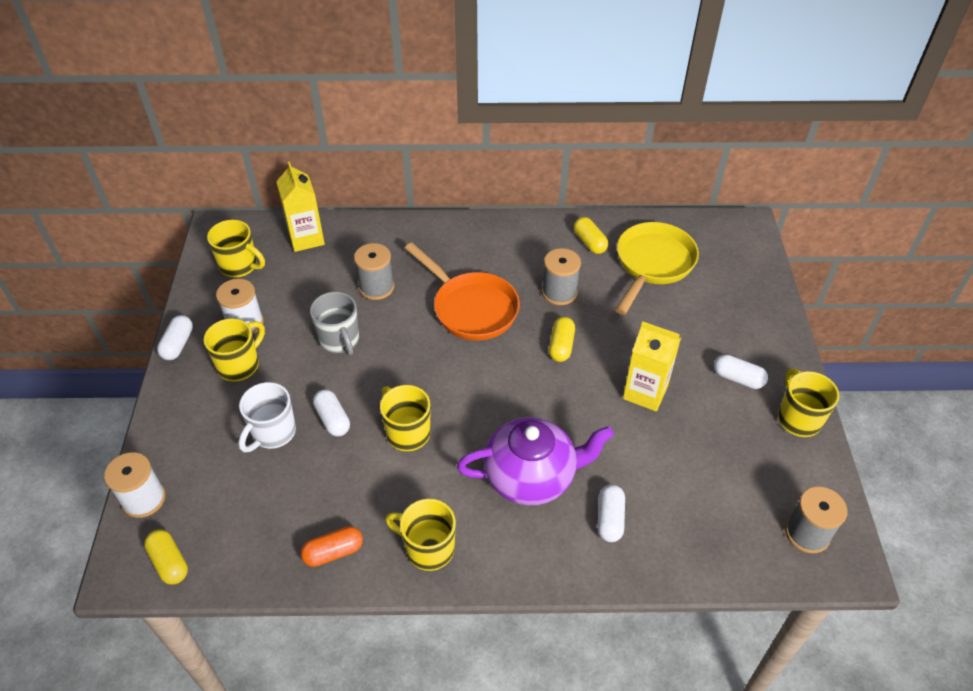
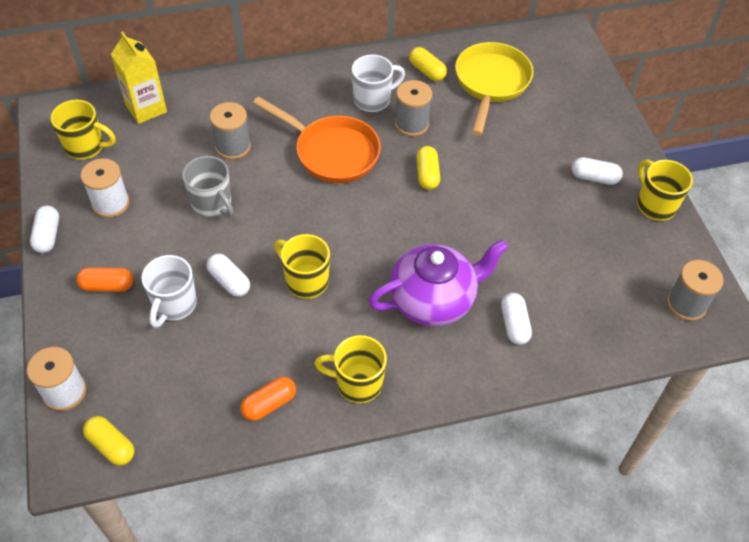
camera: 15 degrees left, 5 degrees up
yellow mug [203,318,265,382] -> none
yellow carton [623,321,681,411] -> none
none -> orange capsule [76,267,134,292]
none -> white mug [352,54,405,112]

